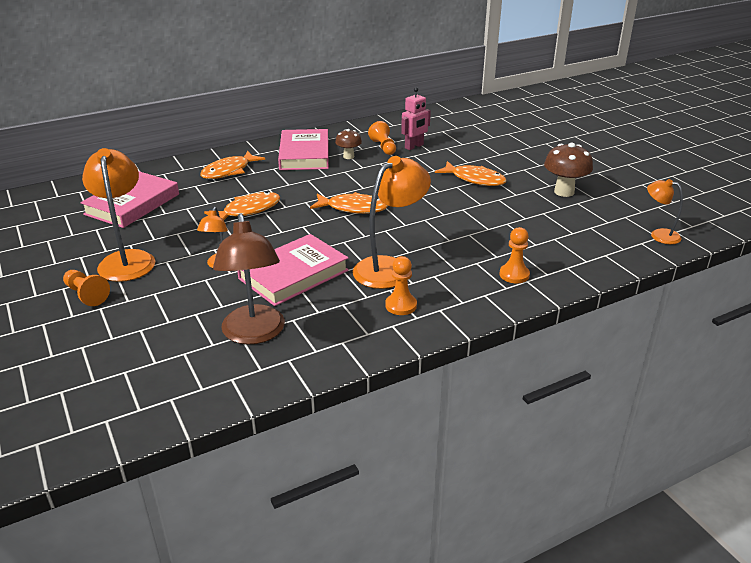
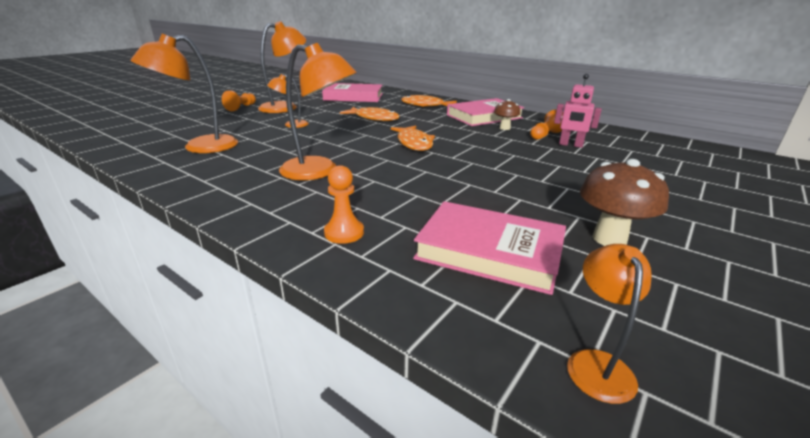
camera: 65 degrees right, 5 degrees down
brown lamp [213,213,285,345] -> orange lamp [131,34,238,153]
pink book [237,234,349,306] -> pink book moved to [413,201,566,295]
orange pawn [385,256,417,315] -> none
orange fish [435,161,507,186] -> none

